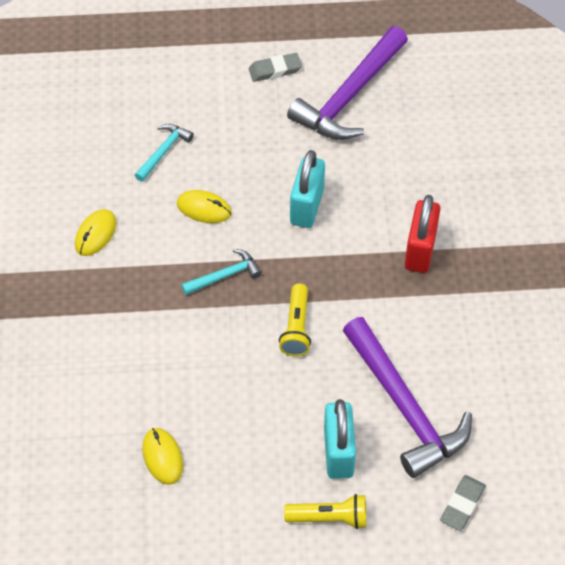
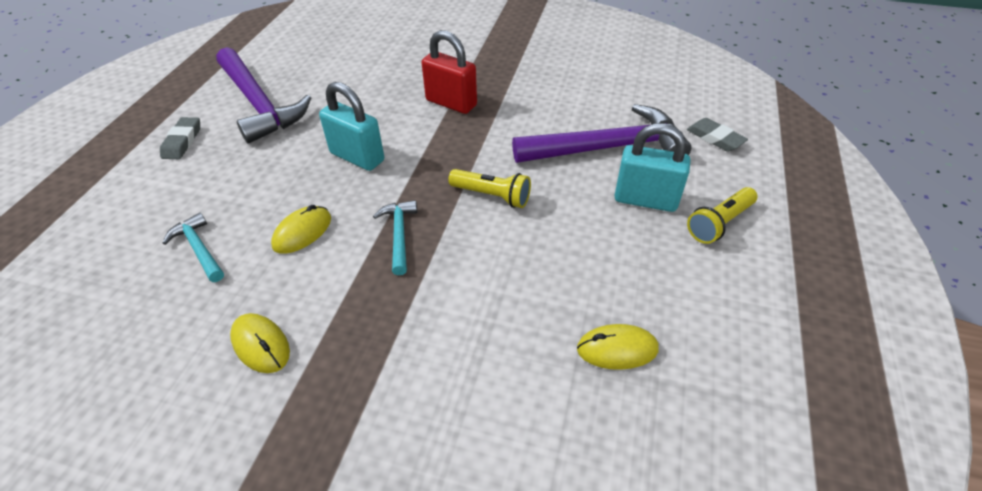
camera: 70 degrees left, 10 degrees down
yellow flashlight [284,494,366,529] -> yellow flashlight turned 150 degrees counterclockwise [687,187,758,244]

